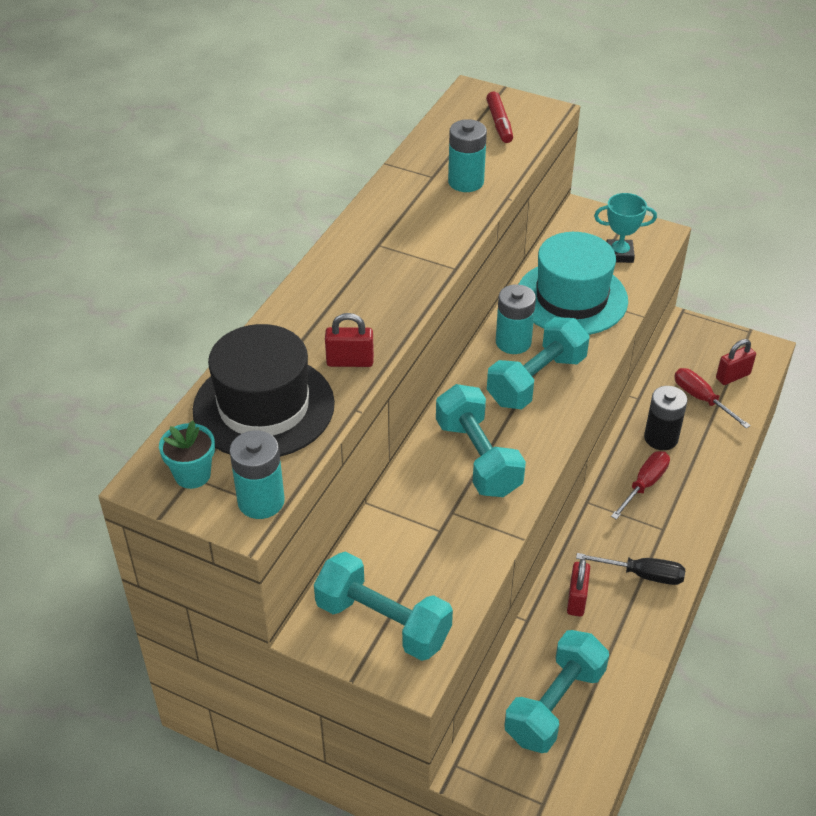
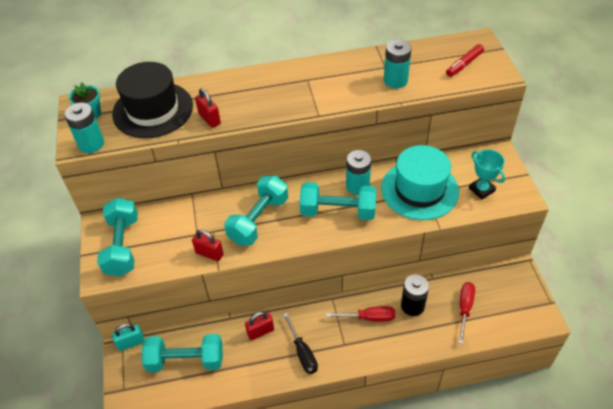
camera: 55 degrees right, 5 degrees up
red padlock [716,339,756,385] -> red padlock moved to [192,229,224,261]
none -> turquoise padlock [112,323,145,351]

